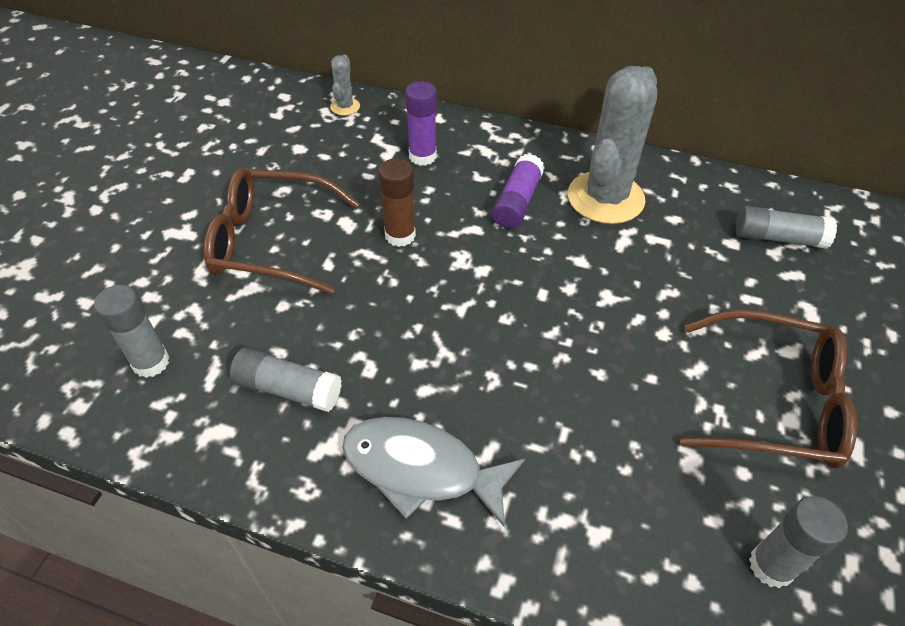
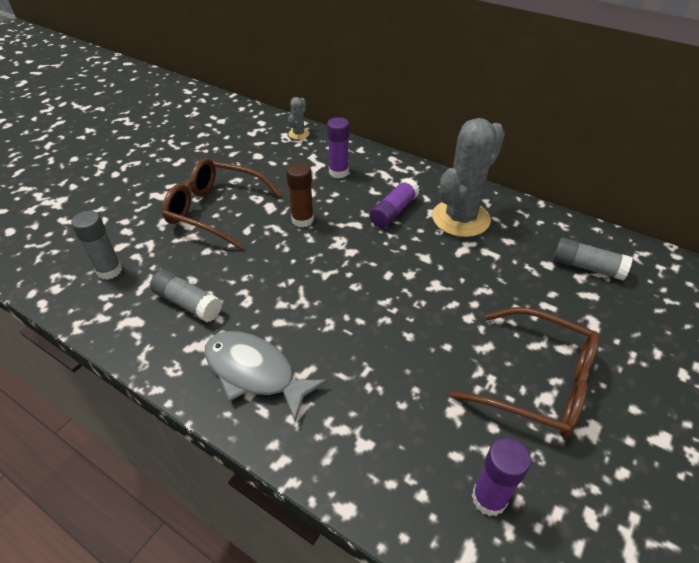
camera: 15 degrees right, 5 degrees down
grey glue stick [749,496,848,588] -> purple glue stick [472,438,531,516]

